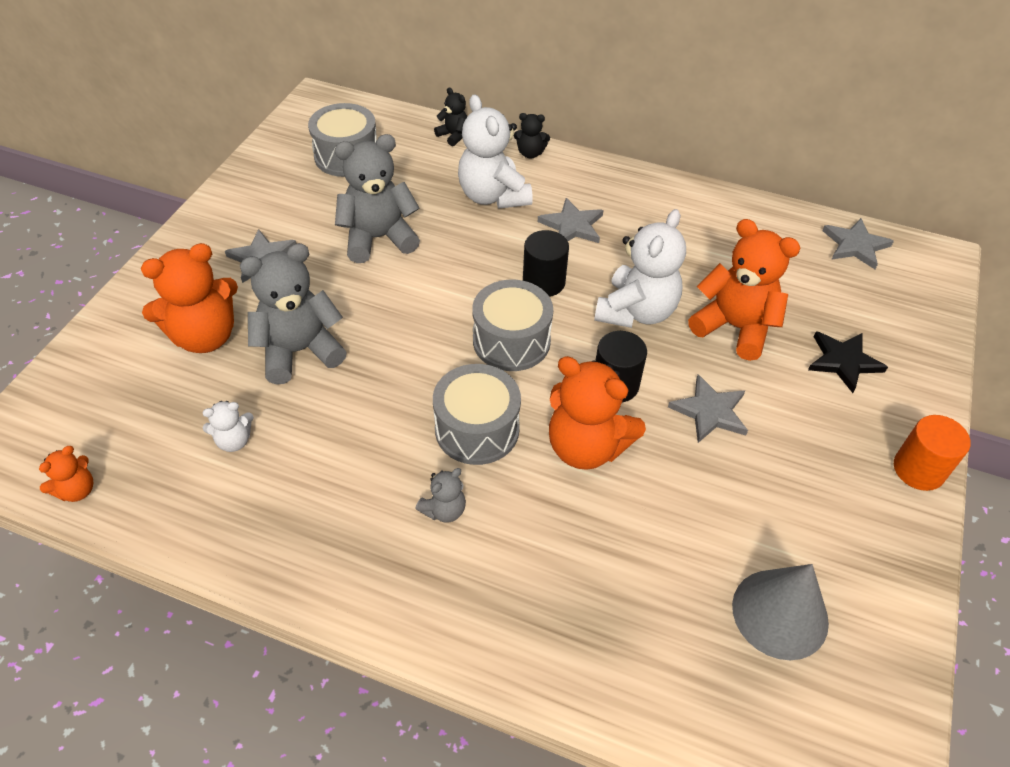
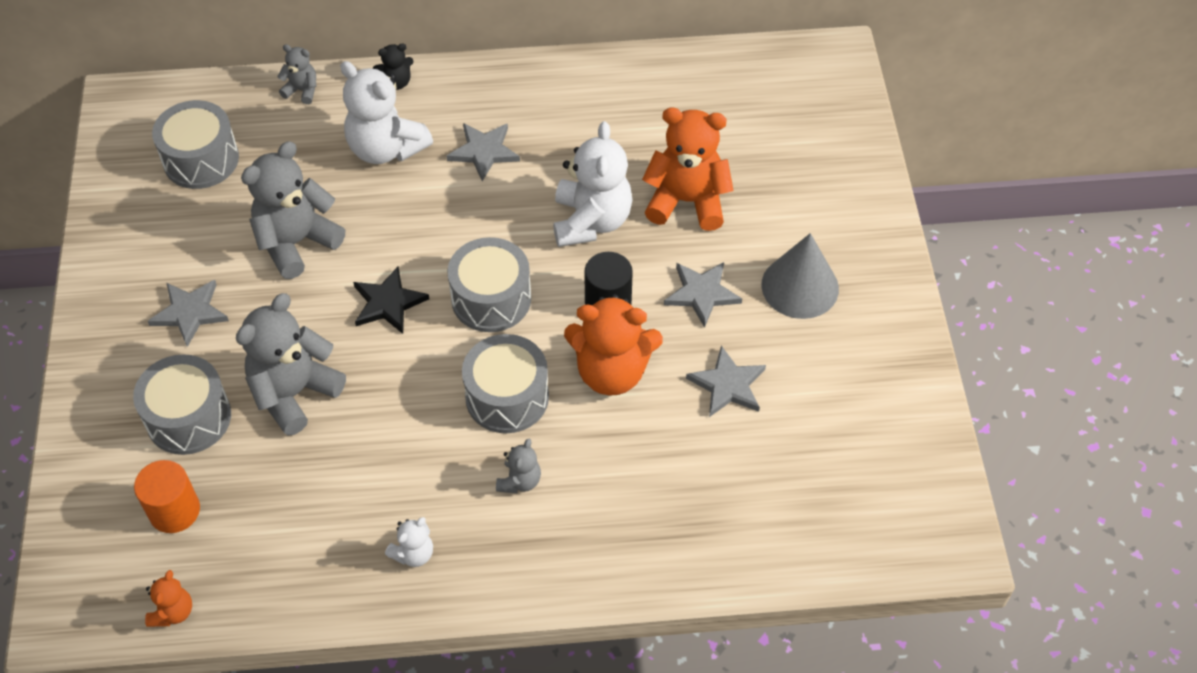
camera: 25 degrees left, 5 degrees up
orange teddy bear [141,243,238,353] -> grey drum [133,354,231,455]
white teddy bear [202,401,254,452] -> white teddy bear moved to [385,517,433,567]
black teddy bear [434,87,467,146] -> grey teddy bear [277,44,317,104]
black cylinder [523,230,569,297] -> none
grey cone [732,564,829,660] -> grey cone moved to [761,233,839,319]
black star [808,331,888,393] -> black star moved to [353,267,429,334]
grey star [822,218,894,269] -> grey star moved to [686,345,766,417]
orange cylinder [894,415,971,491] -> orange cylinder moved to [134,460,200,533]

